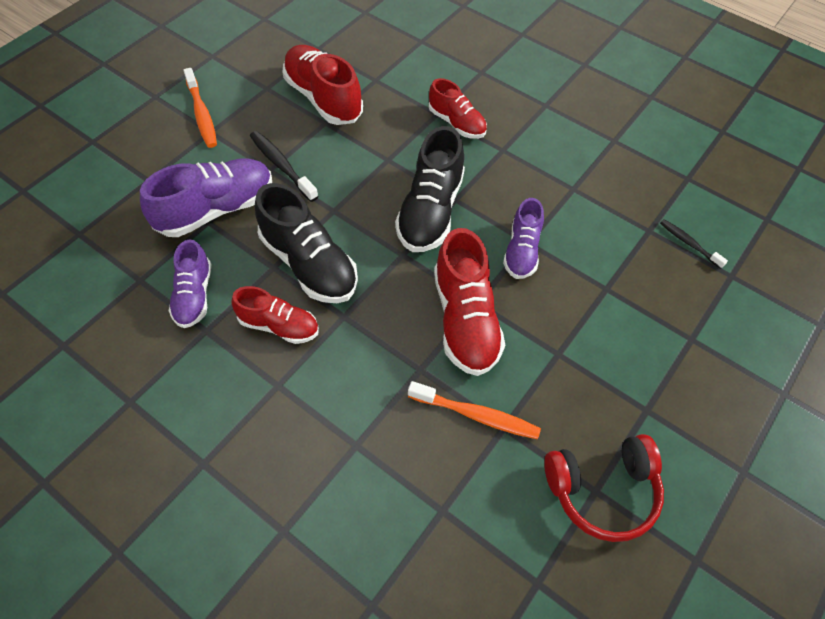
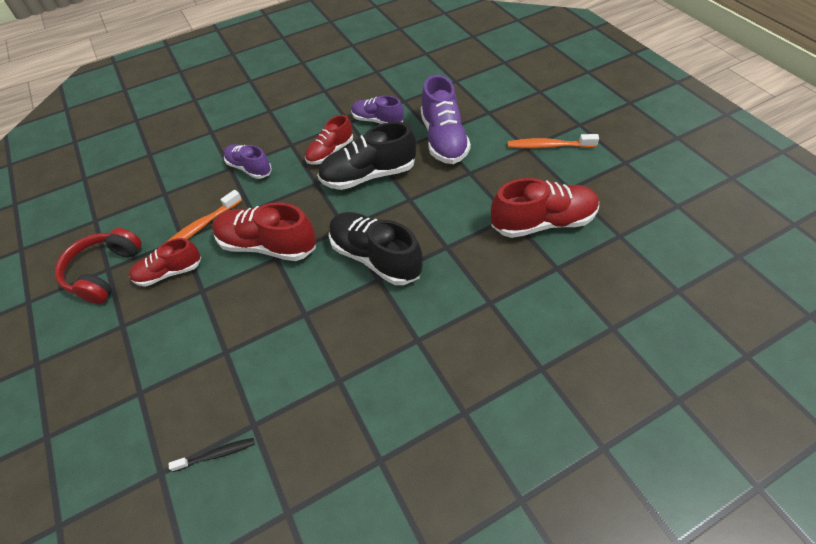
camera: 120 degrees right, 5 degrees down
black toothbrush [250,131,318,202] -> none
red shoe [429,78,487,139] -> red shoe moved to [129,238,201,287]
purple shoe [503,198,544,279] -> purple shoe moved to [224,144,272,179]

